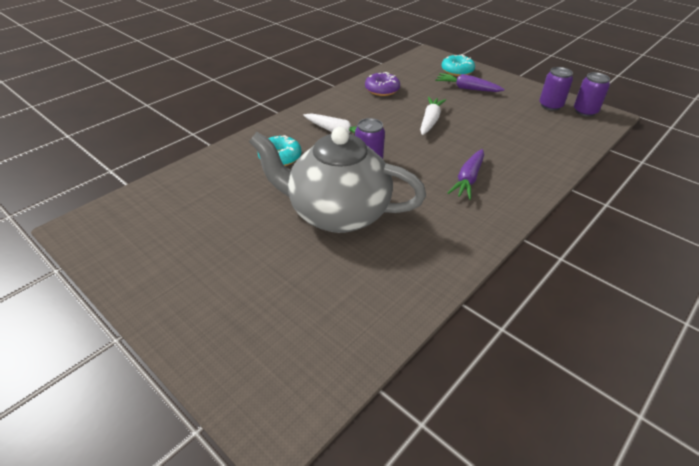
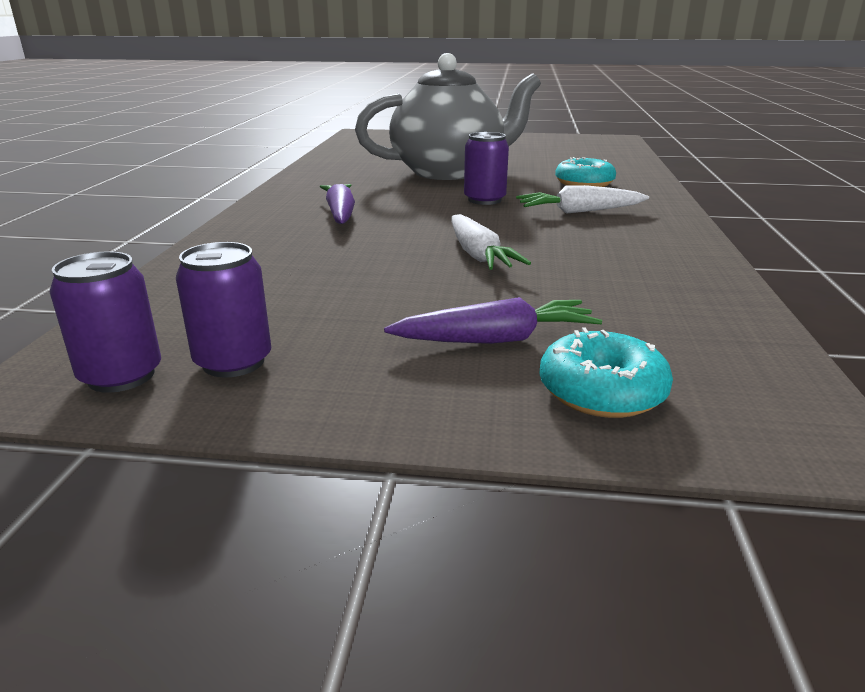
camera: 145 degrees right, 15 degrees down
purple donut [365,72,400,96] -> none

